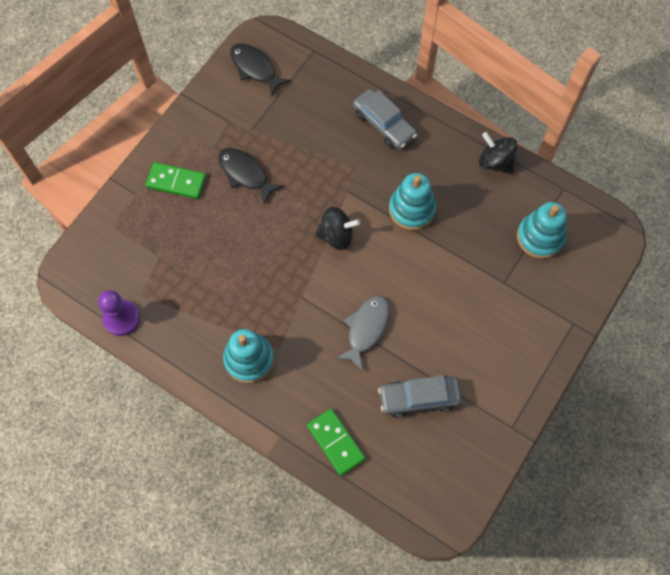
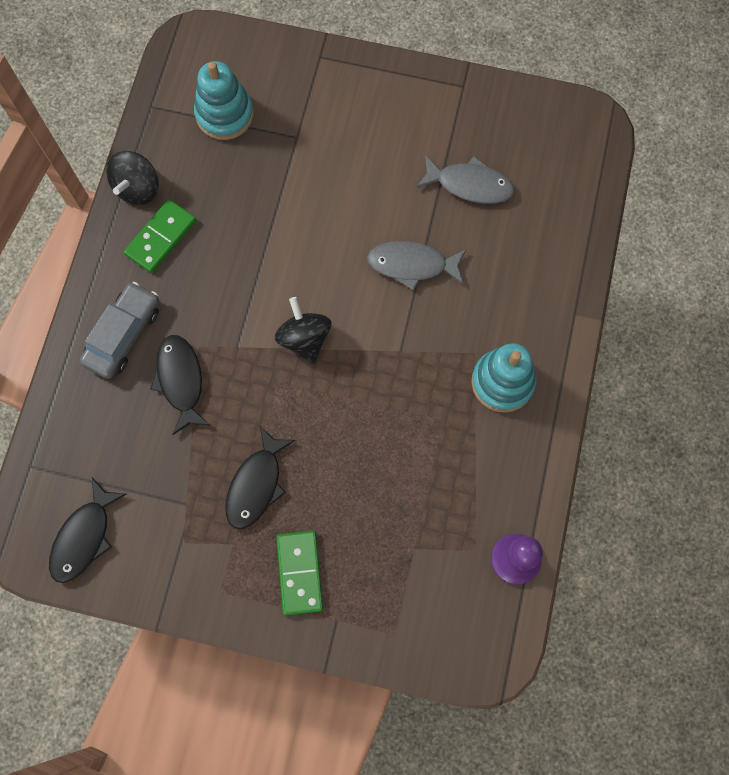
camera: 110 degrees left, 5 degrees up
green domino [307,409,365,476] -> green domino moved to [124,199,196,273]
grey car [378,375,461,417] -> grey fish [417,155,514,204]
turquoise stacking toy [389,173,436,230] -> none
none -> black fish [150,335,211,435]

